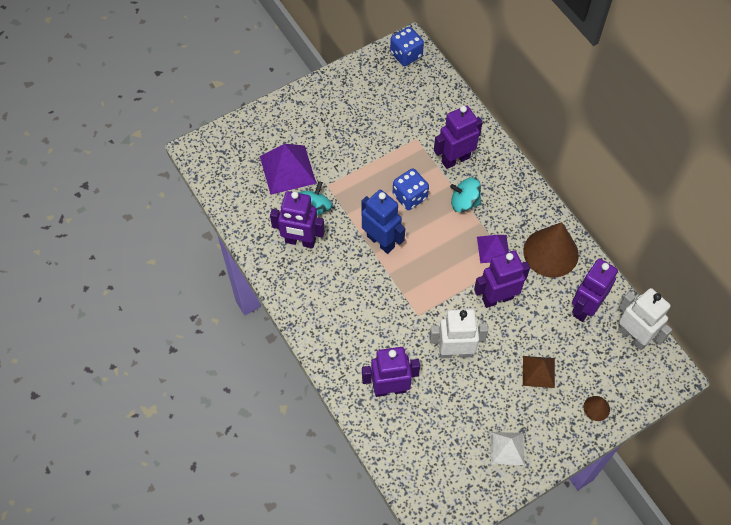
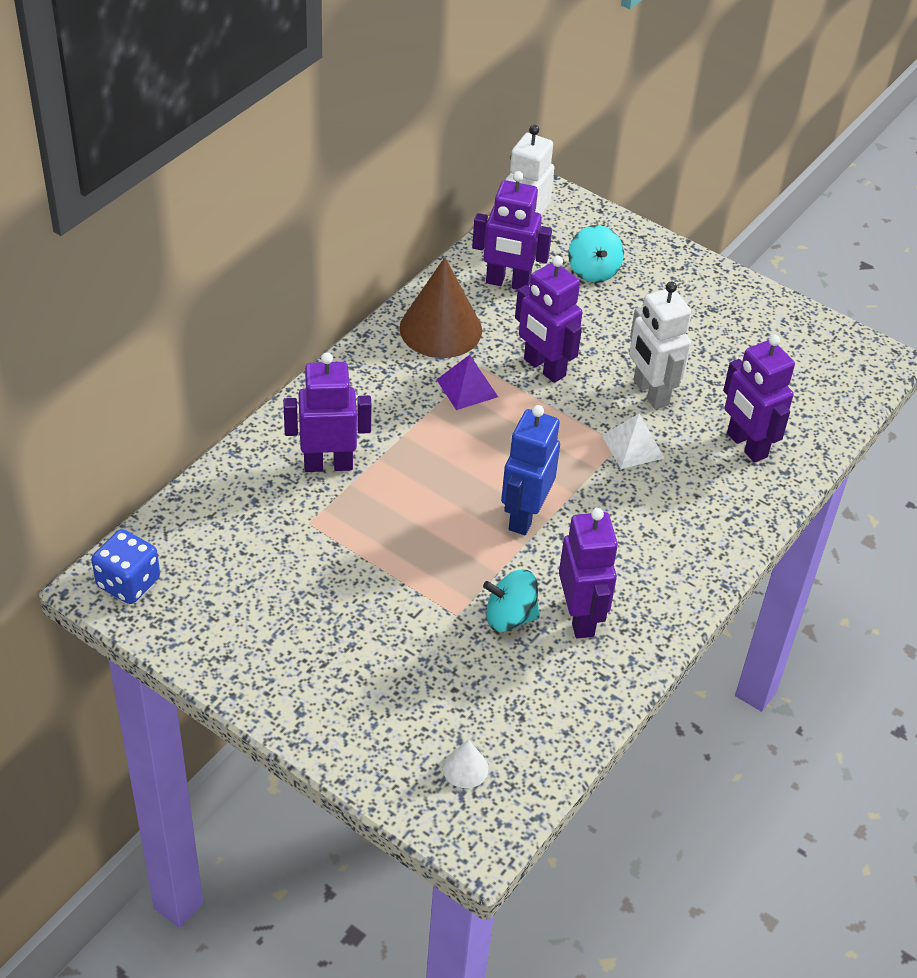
camera: 115 degrees left, 15 degrees down
purple pyramid [260,144,317,195] -> none
blue dice [393,168,429,210] -> none
purple robot [434,105,483,169] -> purple robot turned 135 degrees clockwise [283,352,372,472]
turquoise spinning top [450,178,481,212] -> turquoise spinning top moved to [569,225,624,283]
white pyramid [490,432,525,465] -> white pyramid moved to [602,414,664,469]
brown pyramid [523,356,555,388] -> none
brown cone [583,396,610,421] -> none
none -> white cone [443,739,489,788]

